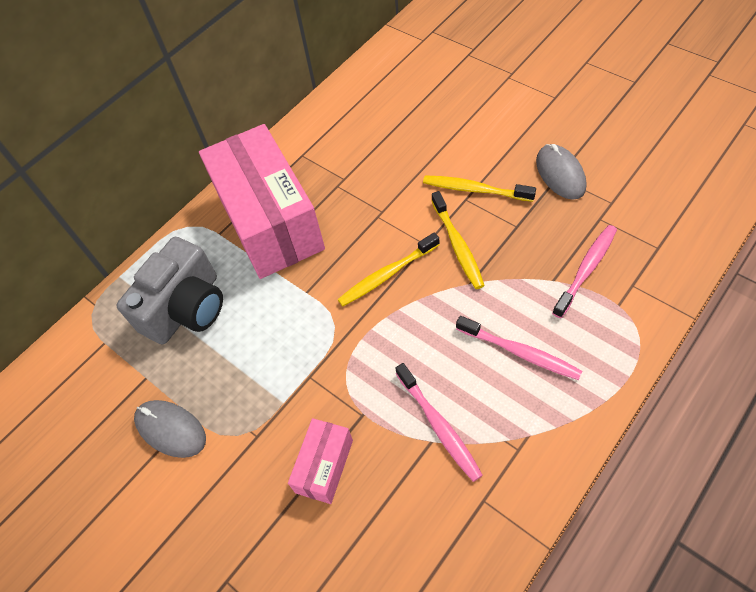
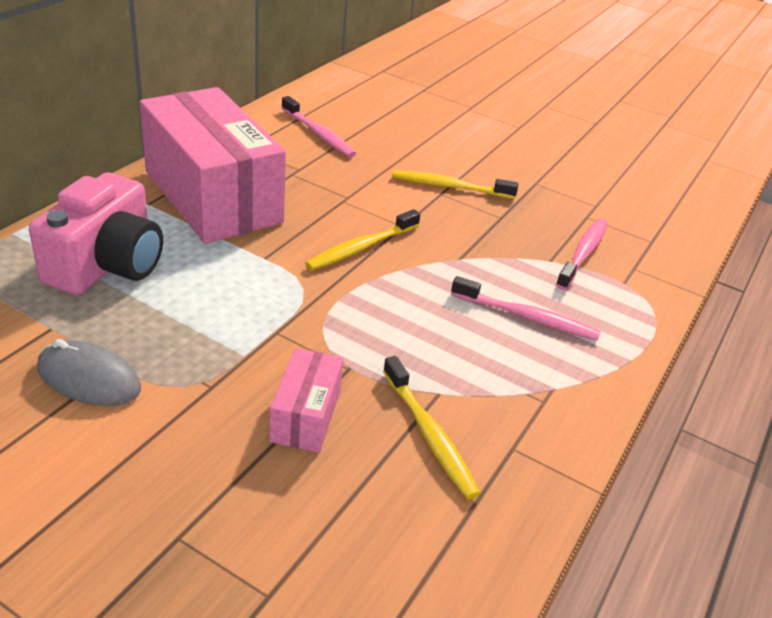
camera: 20 degrees left, 20 degrees down
grey camera [116,237,223,345] -> pink camera [29,172,163,295]
pink toothbrush [395,363,483,482] -> pink toothbrush moved to [282,96,356,157]
yellow toothbrush [431,191,485,289] -> yellow toothbrush moved to [383,356,481,499]
grey mouse [536,144,586,200] -> none

